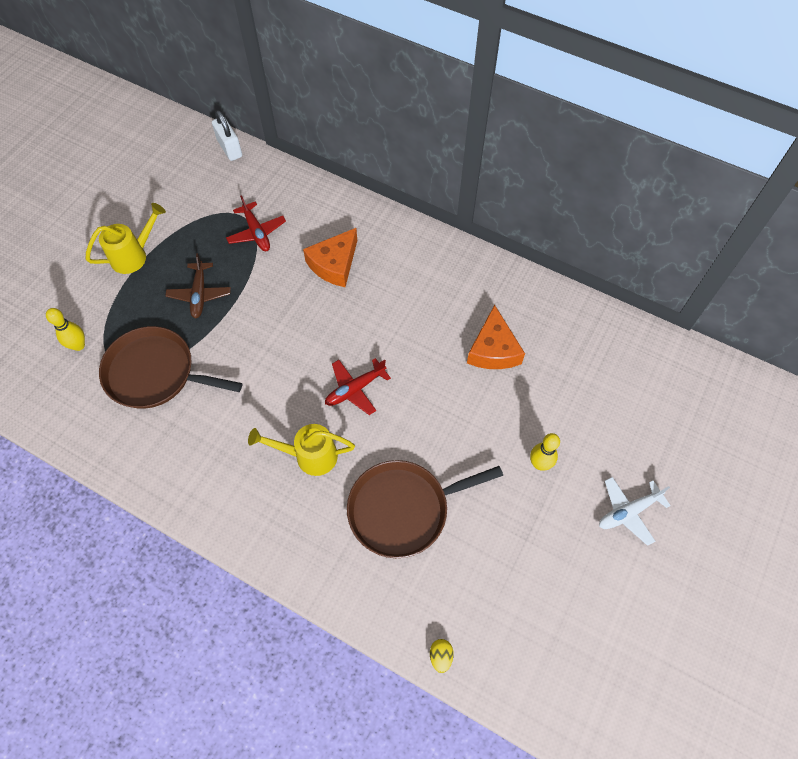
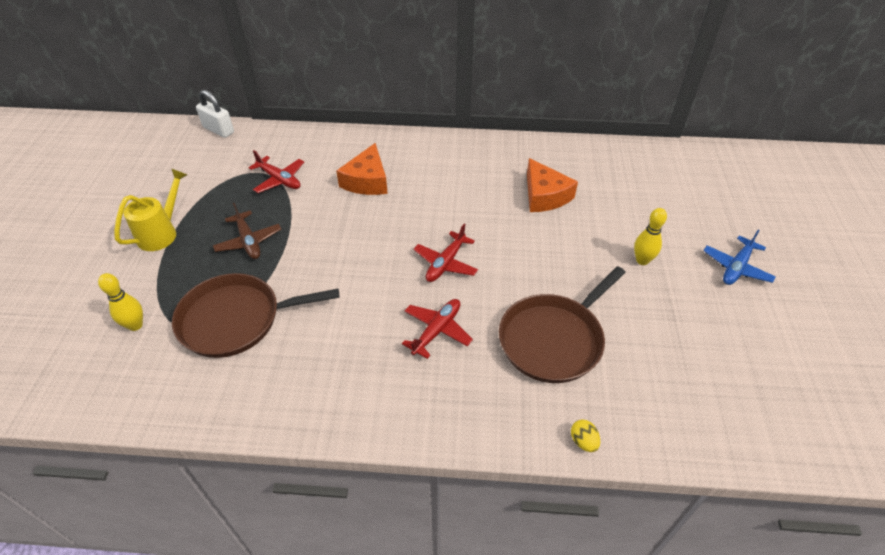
camera: 25 degrees left, 15 degrees down
yellow watering can [248,424,355,476] -> red plane [402,299,473,359]
yellow egg [430,639,454,673] -> yellow egg moved to [571,420,600,452]
white plane [599,477,671,546] -> blue plane [703,229,776,285]

